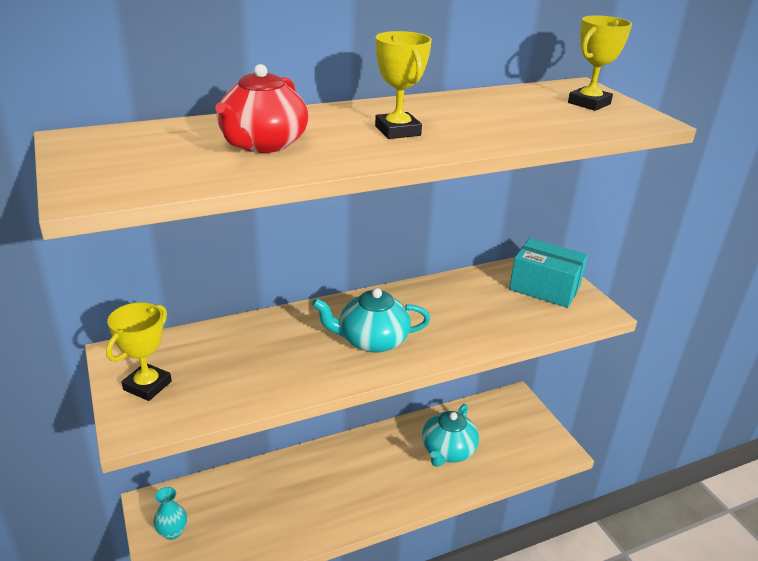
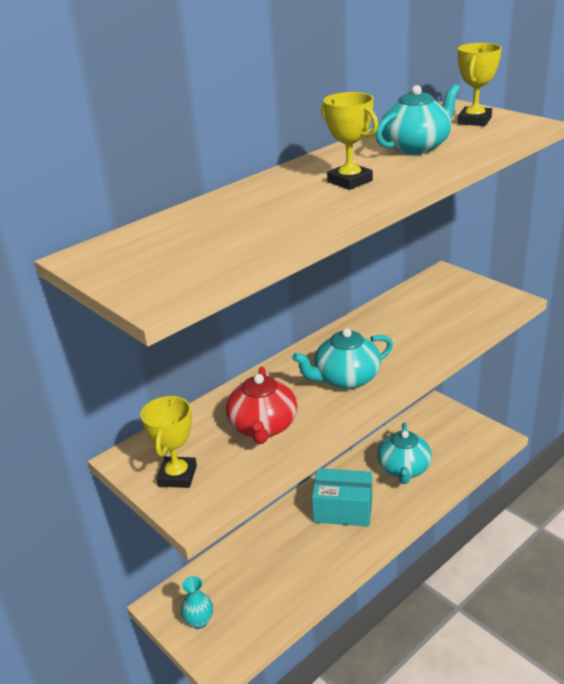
camera: 15 degrees left, 0 degrees up
red teapot [215,64,308,153] -> red teapot moved to [226,367,297,444]
turquoise box [509,238,588,308] -> turquoise box moved to [312,468,372,527]
none -> turquoise teapot [375,84,460,154]

